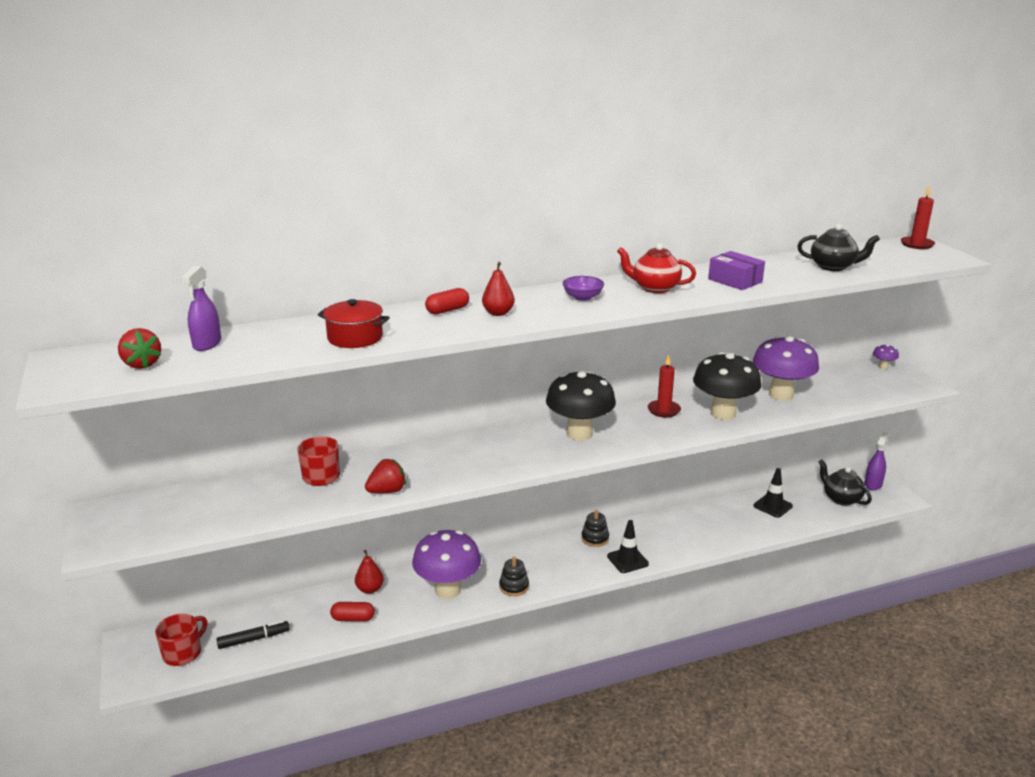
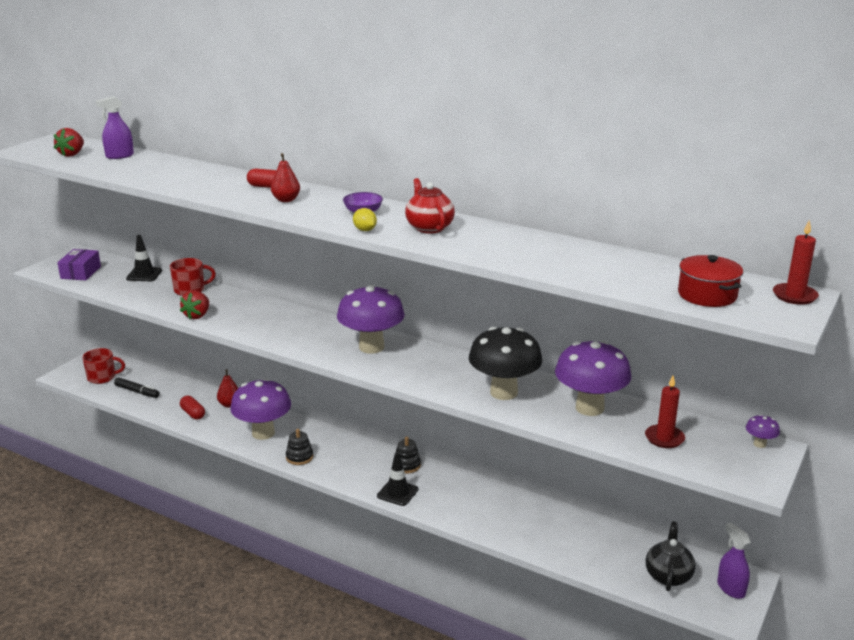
camera: 50 degrees right, 0 degrees up
red pot [318,299,390,348] -> red pot moved to [678,255,743,307]
red strawberry [365,459,406,493] -> red strawberry turned 90 degrees clockwise [180,290,209,319]
black mushroom [546,371,616,441] -> purple mushroom [337,285,405,354]
red candle [648,355,681,418] -> red candle moved to [645,376,685,448]
purple box [708,251,765,290] -> purple box moved to [57,249,101,280]
black traffic cone [753,468,793,518] -> black traffic cone moved to [126,235,162,281]
black teapot [797,224,880,271] -> none
purple spray bottle [864,432,889,491] -> purple spray bottle turned 105 degrees counterclockwise [717,523,751,599]
none -> yellow lemon [353,208,377,231]

